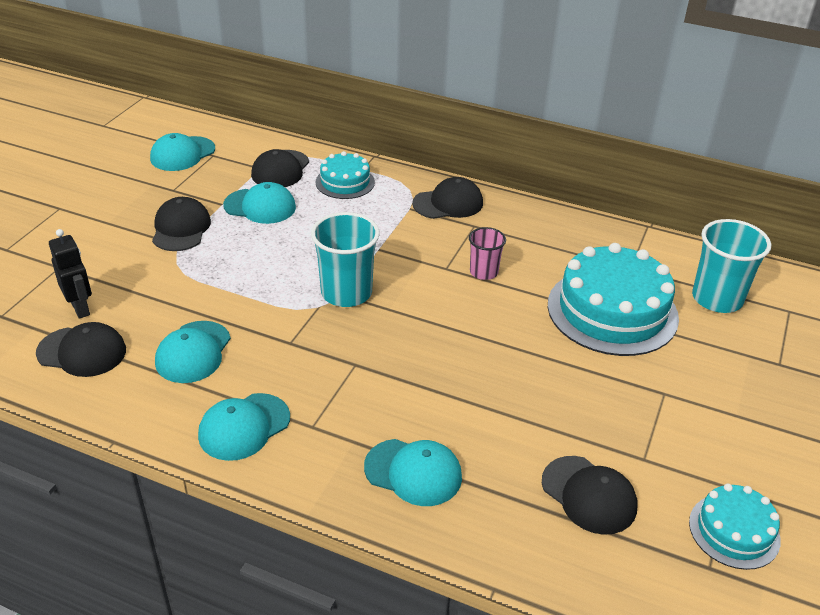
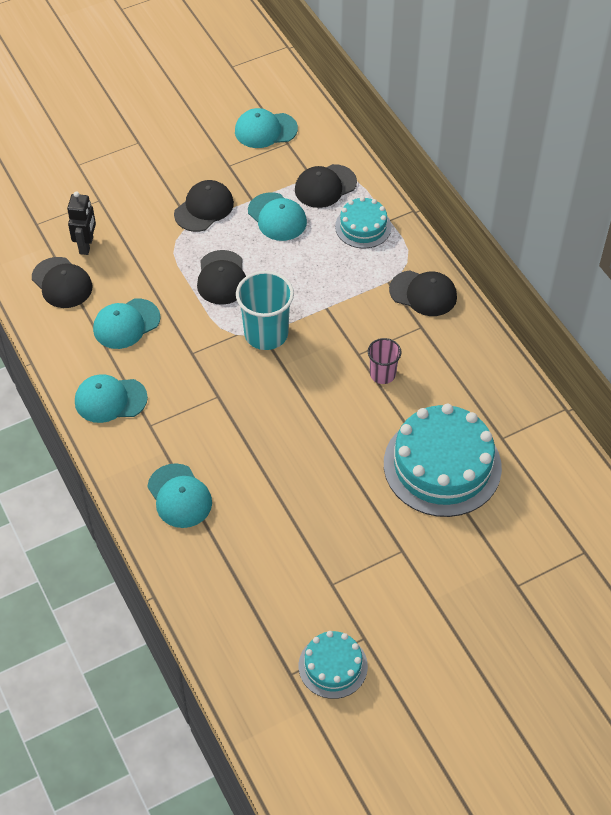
camera: 40 degrees right, 15 degrees up
black cap [542,456,637,535] -> black cap moved to [197,250,246,305]
turquoise cup [692,219,771,313] -> none

